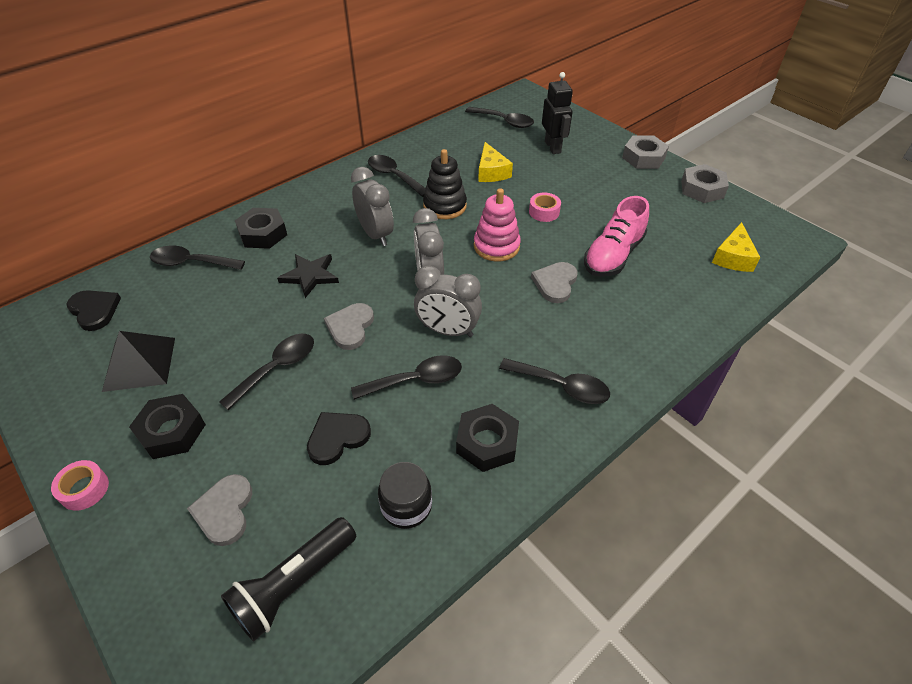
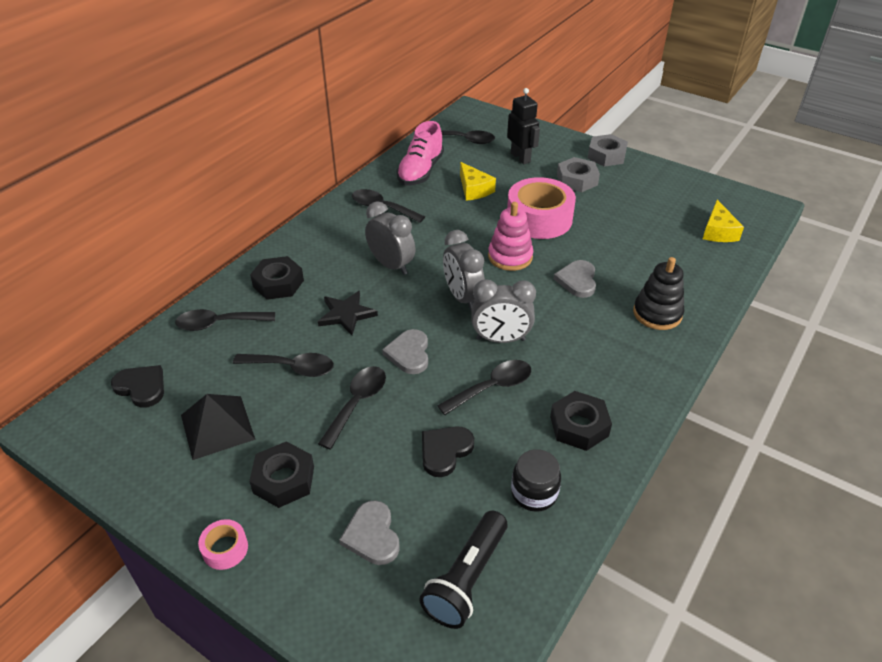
camera: 15 degrees left, 5 degrees down
black stacking toy [423,149,467,219] -> black stacking toy moved to [633,257,684,330]
black spoon [499,358,610,404] -> black spoon moved to [233,353,334,377]
pink tape [529,193,561,222] -> pink tape [507,177,576,239], size x2.24
pink shoe [584,196,649,277] -> pink shoe moved to [396,121,444,185]
grey nut [681,164,729,203] -> grey nut moved to [557,157,600,192]

